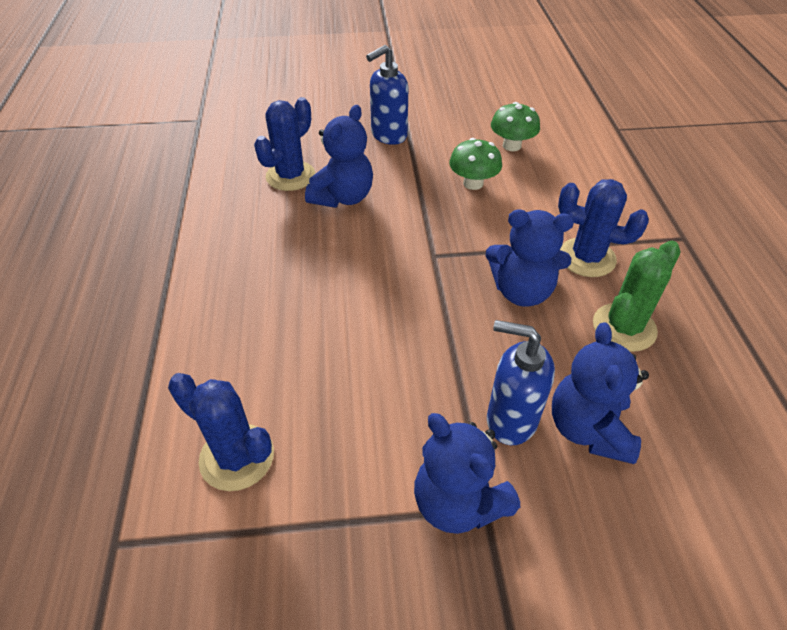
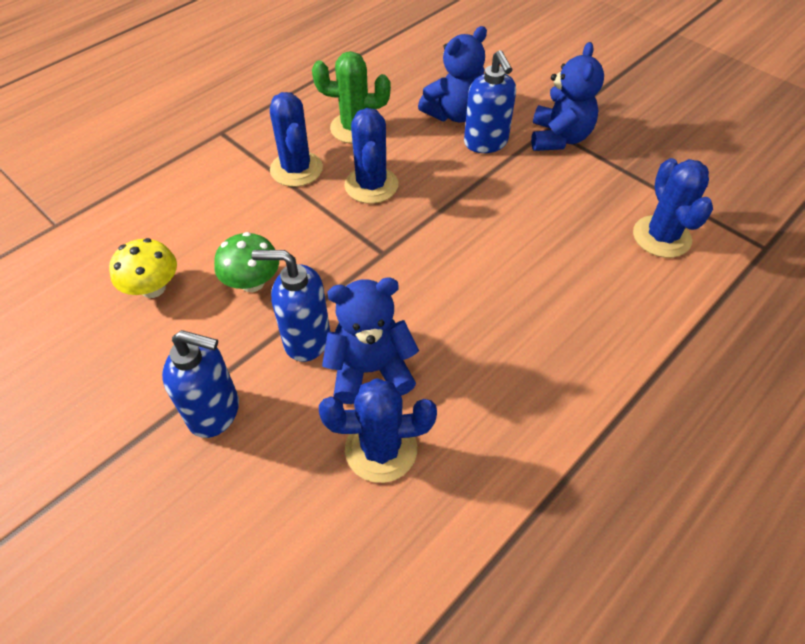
camera: 130 degrees left, 5 degrees up
blue teddy bear [485,210,574,307] -> blue cactus [344,108,398,204]
green mushroom [491,102,540,151] -> yellow mushroom [109,238,177,298]
none -> blue soap dispenser [252,250,330,362]

